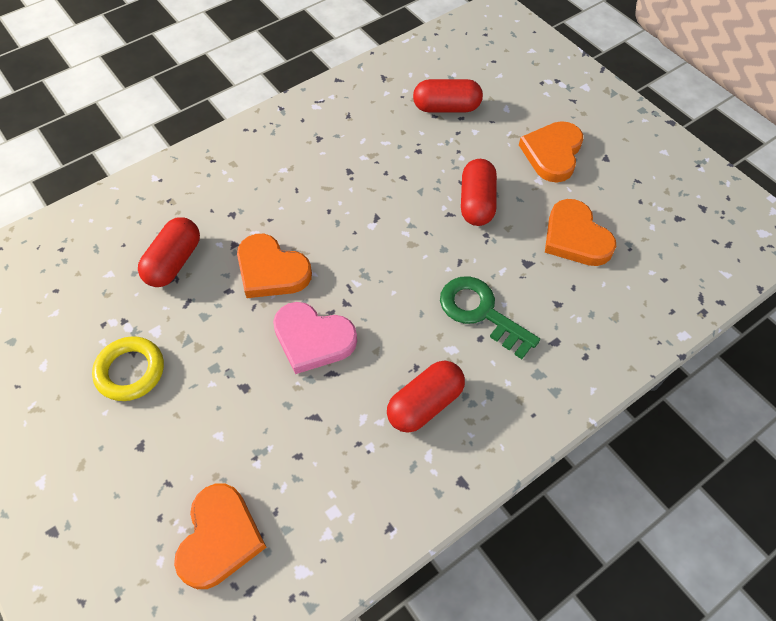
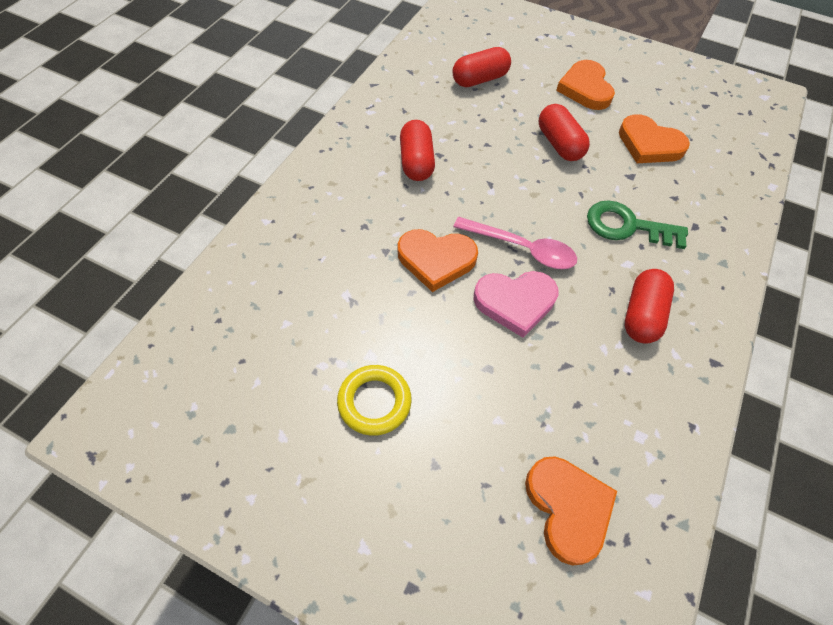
camera: 30 degrees left, 0 degrees up
red capsule [138,217,200,287] -> red capsule moved to [400,120,435,181]
none -> pink spoon [453,217,577,269]

